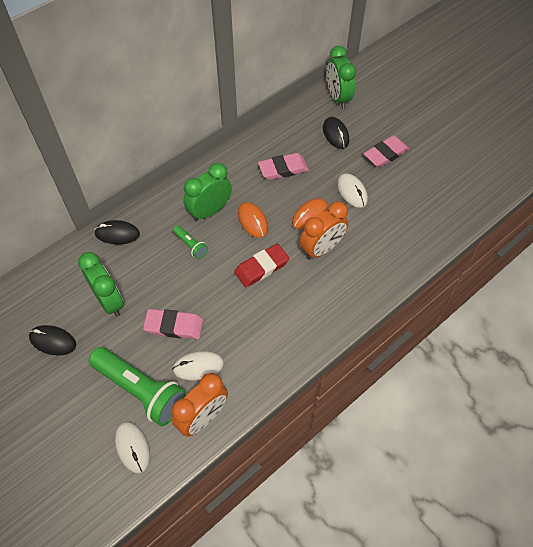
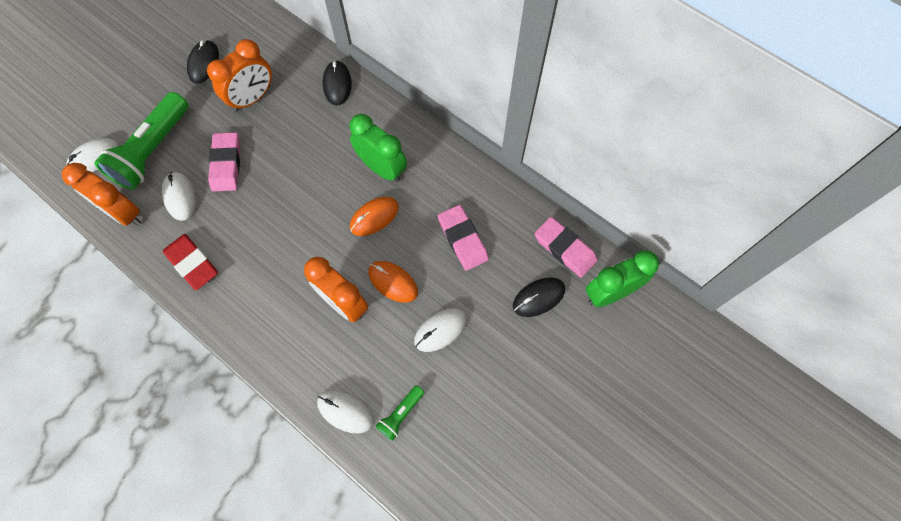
camera: 80 degrees right, 10 degrees up
green clock [78,252,124,316] -> orange clock [207,39,272,112]
green flashlight [173,225,208,259] -> green flashlight moved to [375,385,424,441]
red eraser [234,243,289,287] -> red eraser moved to [163,234,218,290]
pink eraser [363,135,409,168] -> pink eraser moved to [535,217,598,278]
none -> white mouse [317,390,374,433]

